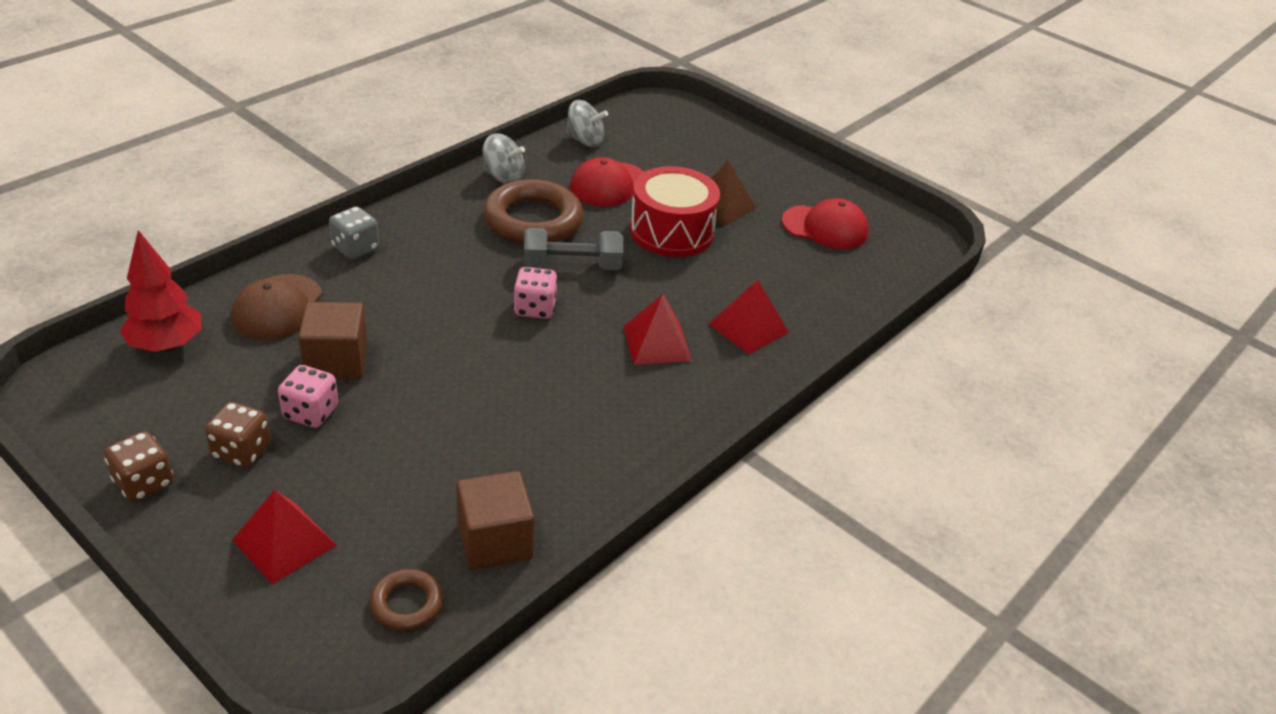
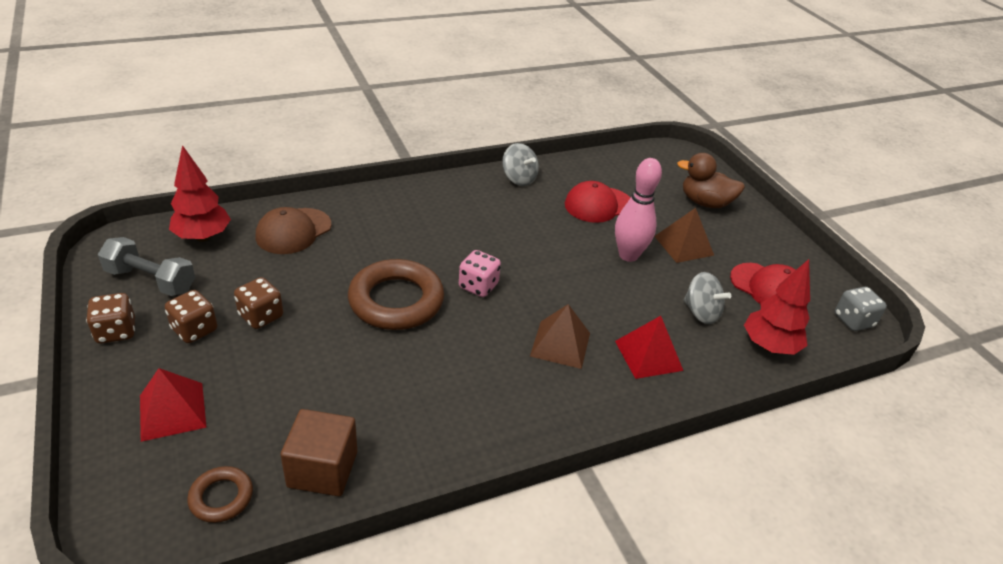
camera: 25 degrees right, 0 degrees up
pink dice [278,365,338,428] -> brown dice [234,277,283,329]
brown cube [298,302,367,380] -> none
grey dice [329,206,379,259] -> grey dice moved to [835,287,887,331]
brown ring [483,179,583,245] -> brown ring moved to [348,259,444,330]
grey dumbbell [524,228,623,270] -> grey dumbbell moved to [98,237,195,296]
grey spinning top [565,100,608,147] -> grey spinning top moved to [683,272,731,324]
red pyramid [623,294,692,365] -> brown pyramid [530,304,590,369]
red drum [630,166,720,257] -> pink bowling pin [615,158,662,262]
none -> brown duck [677,153,745,208]
none -> red tree [744,259,810,355]

